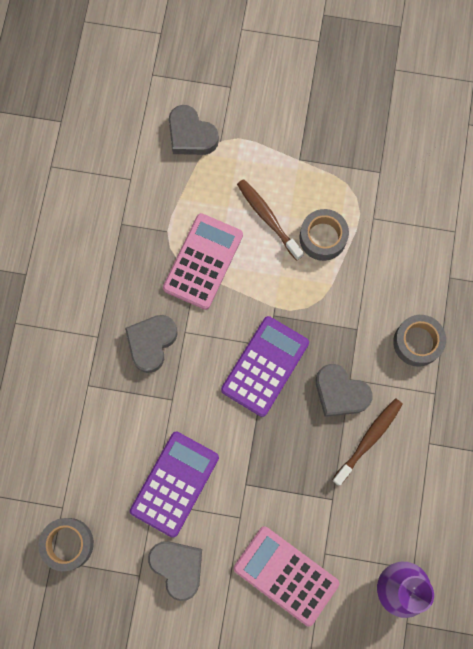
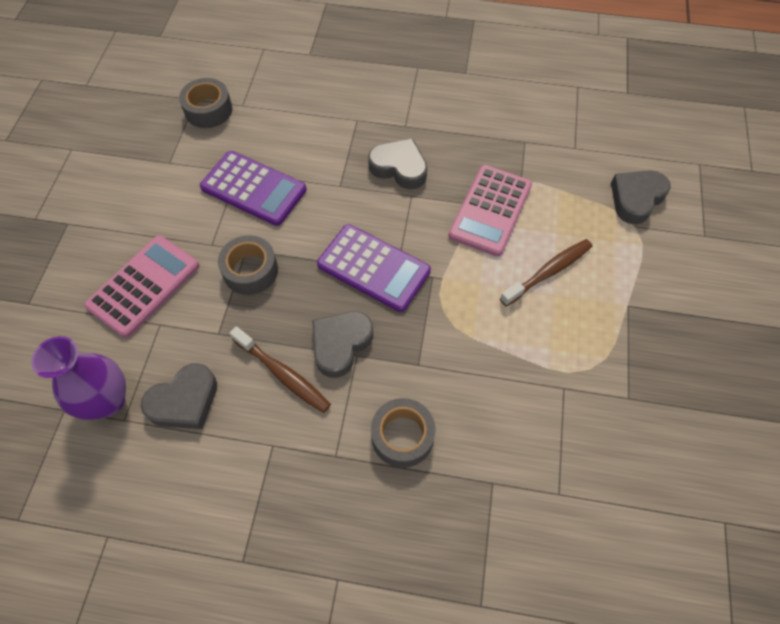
camera: 90 degrees right, 15 degrees down
grey heart [148,541,202,601] -> grey heart moved to [141,363,217,429]
pink calculator [163,213,243,310] -> pink calculator turned 90 degrees clockwise [449,165,532,257]
grey tape [299,209,349,261] -> grey tape moved to [218,235,278,295]

